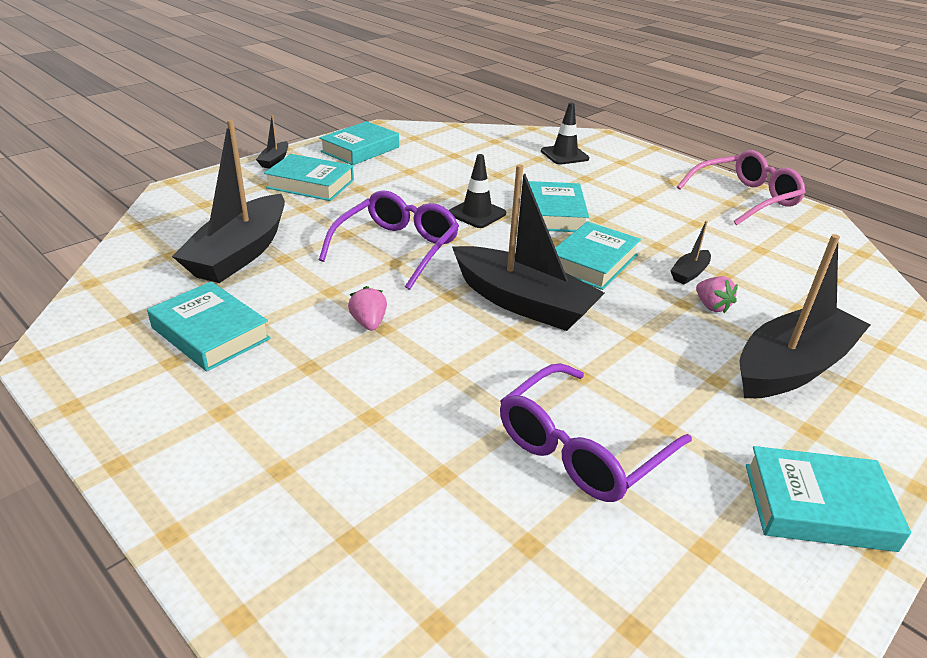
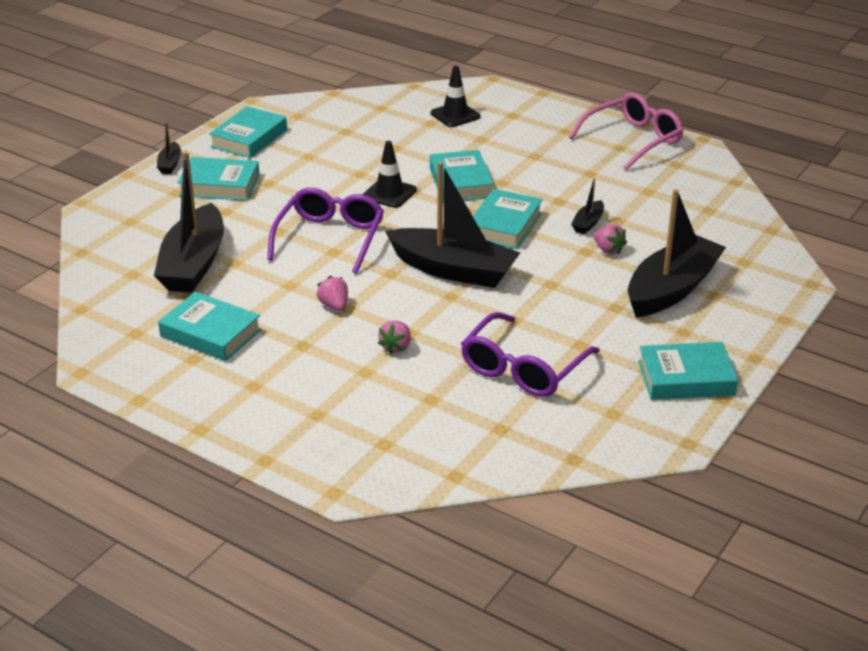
camera: 10 degrees left, 0 degrees up
none -> pink strawberry [378,320,411,354]

